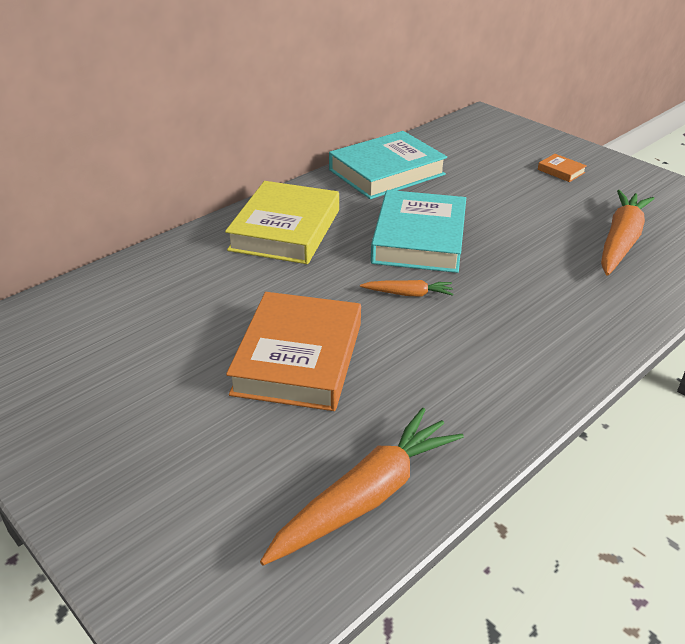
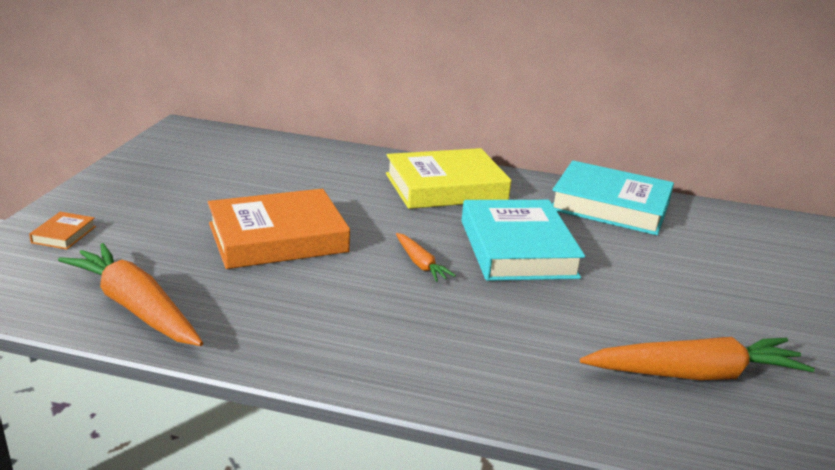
camera: 55 degrees right, 10 degrees down
orange carrot [260,408,464,566] -> orange carrot turned 150 degrees counterclockwise [58,243,203,346]
turquoise book [371,190,466,273] -> turquoise book turned 75 degrees counterclockwise [462,200,585,281]
orange book [538,154,587,182] -> orange book moved to [29,212,96,250]

